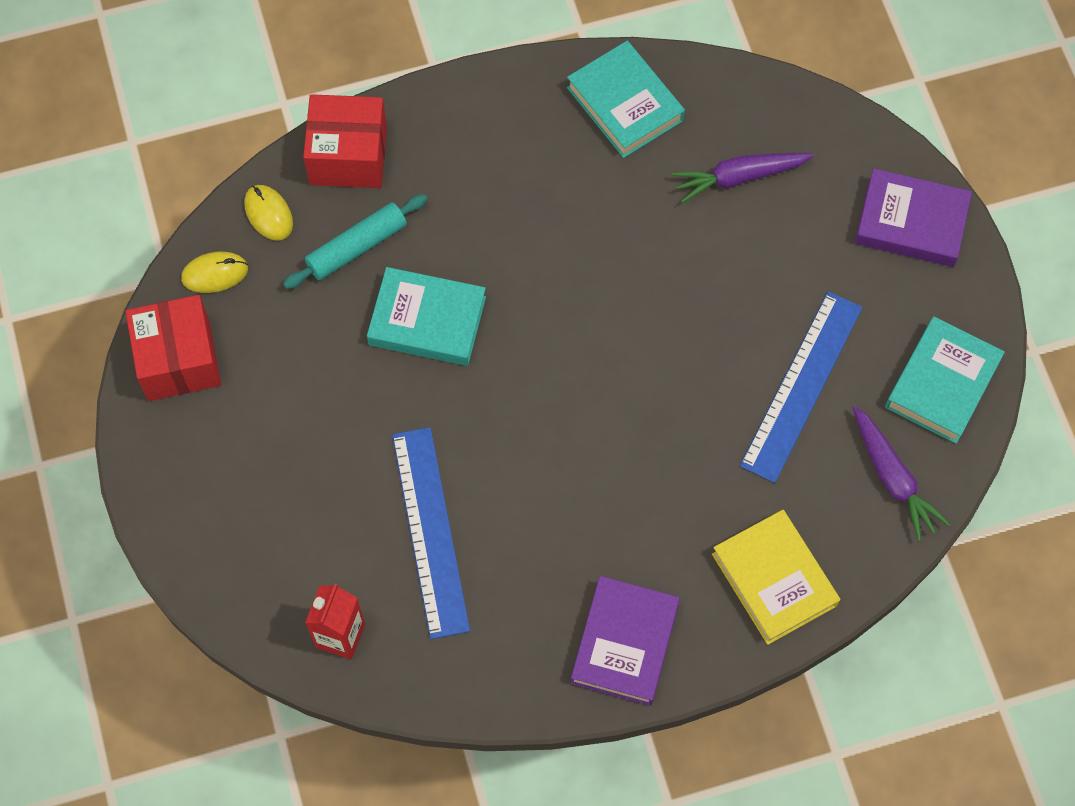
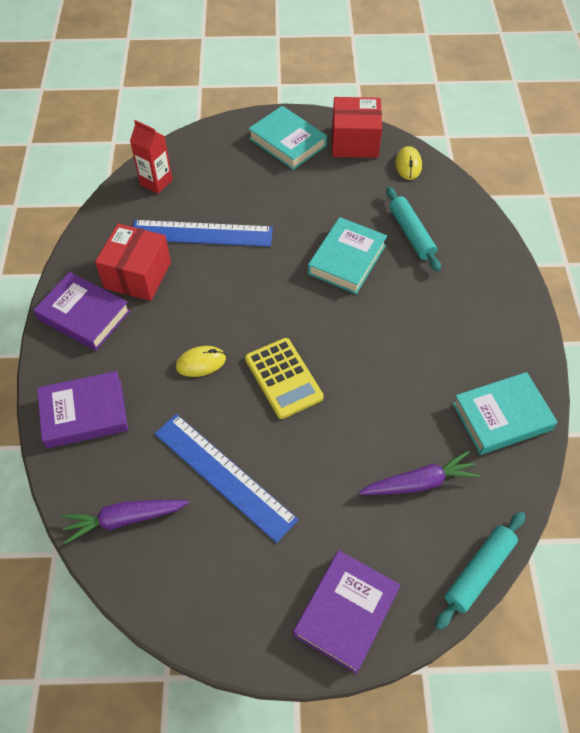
camera: 105 degrees right, 10 degrees down
yellow mouse [244,185,293,240] -> yellow mouse moved to [176,346,226,377]
red box [303,94,387,188] -> red box moved to [95,223,171,301]
purple carrot [672,153,814,203] -> purple carrot turned 75 degrees clockwise [359,451,480,495]
yellow book [712,510,840,645] -> purple book [37,371,128,448]
turquoise book [885,316,1005,444] -> turquoise book moved to [248,106,327,170]
none -> yellow calculator [245,338,324,419]
none -> turquoise rolling pin [435,511,525,630]

